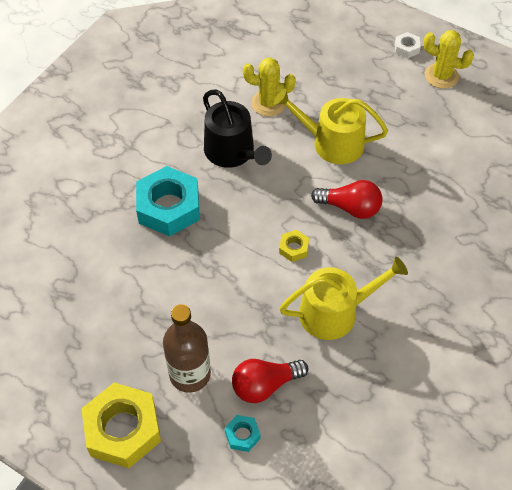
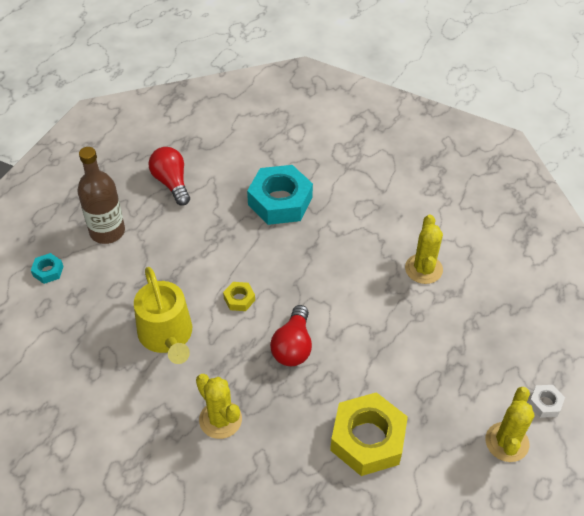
camera: 85 degrees right, 5 degrees down
yellow nut [81,383,161,468] -> yellow nut moved to [330,392,408,476]
black watering can [203,89,272,168] -> none
red light bulb [232,359,308,403] -> red light bulb moved to [149,147,190,206]
yellow watering can [274,89,388,164] -> none
none -> yellow cactus [196,374,242,439]

